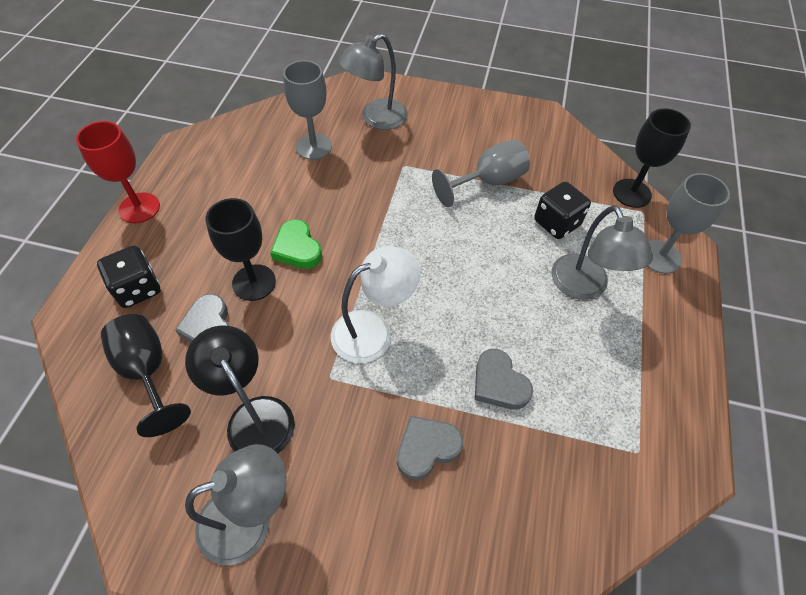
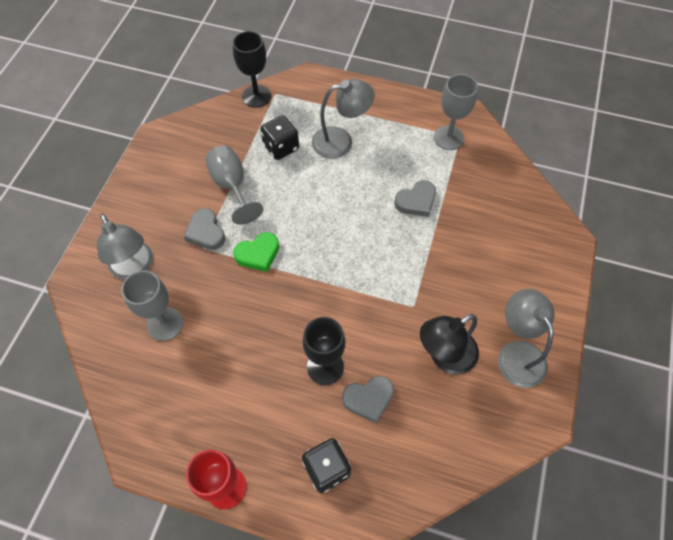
camera: 85 degrees left, 5 degrees up
black goblet [101,314,191,437] -> none
green heart [270,220,322,269] -> green heart moved to [233,232,279,272]
white lamp [331,246,420,363] -> none
grey heart [397,416,463,480] -> grey heart moved to [183,208,225,250]
grey goblet [647,173,730,274] -> grey goblet moved to [434,74,478,150]

